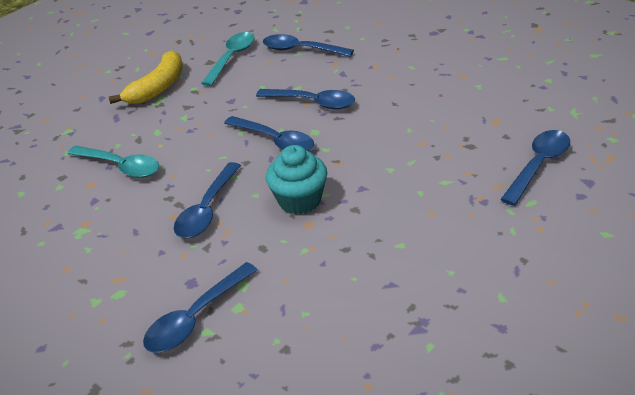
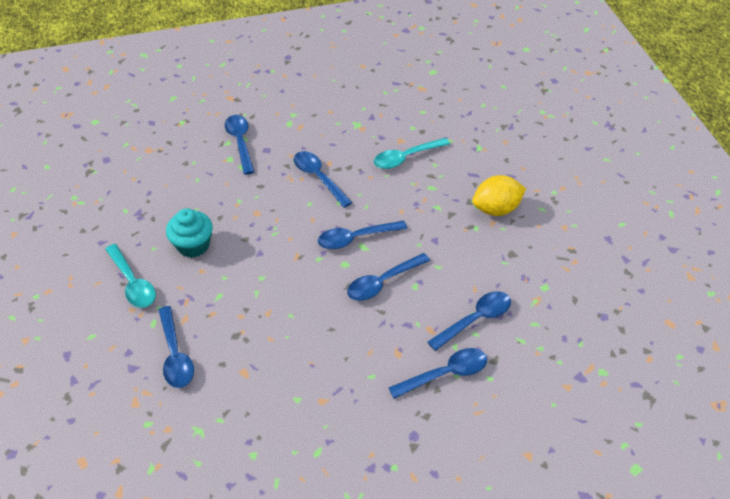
camera: 120 degrees right, 10 degrees up
yellow banana [109,50,183,104] -> yellow lemon [472,175,526,216]
turquoise spoon [201,32,255,86] -> turquoise spoon moved to [105,244,156,308]
turquoise cupcake [266,145,327,215] -> turquoise cupcake moved to [166,208,213,258]
none -> blue spoon [388,348,487,399]

